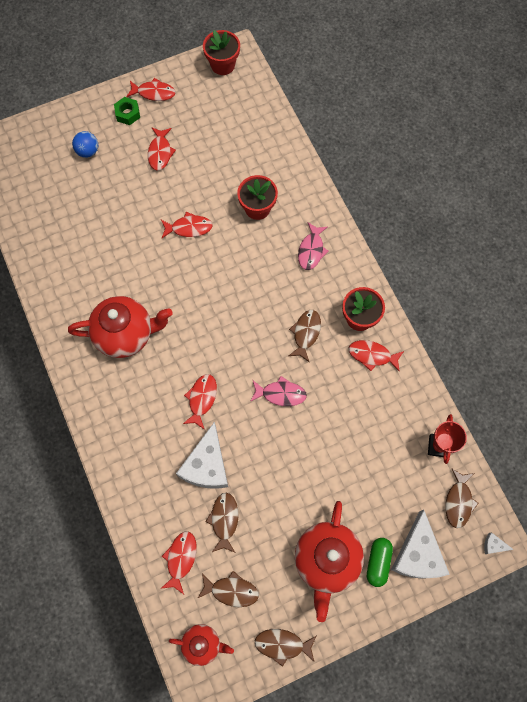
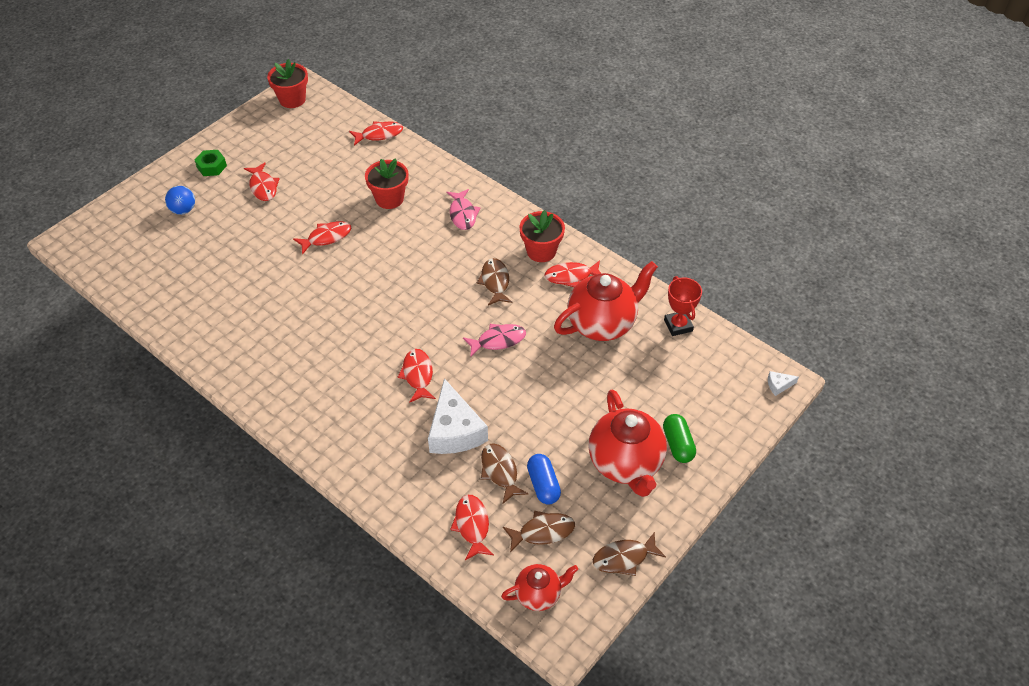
camera: 25 degrees left, 20 degrees down
red teapot [68,296,173,358] -> red teapot moved to [554,261,658,341]
red fish [126,78,176,101] -> red fish moved to [349,121,403,146]
white cheese [391,509,450,579] -> none
brown fish [445,468,479,528] -> none
none -> blue capsule [527,454,561,505]

